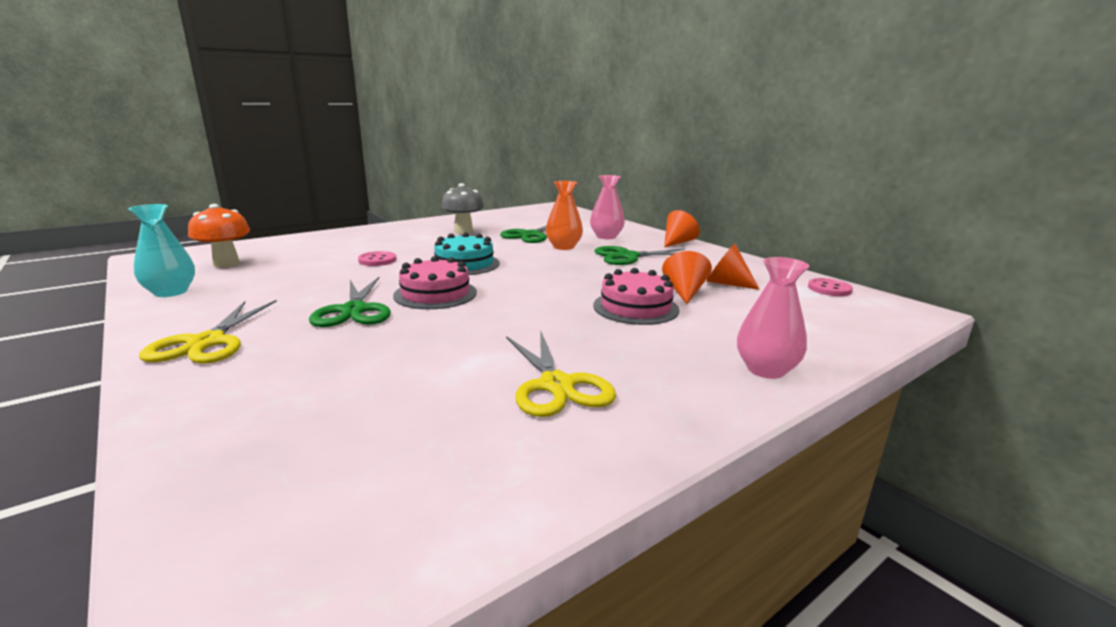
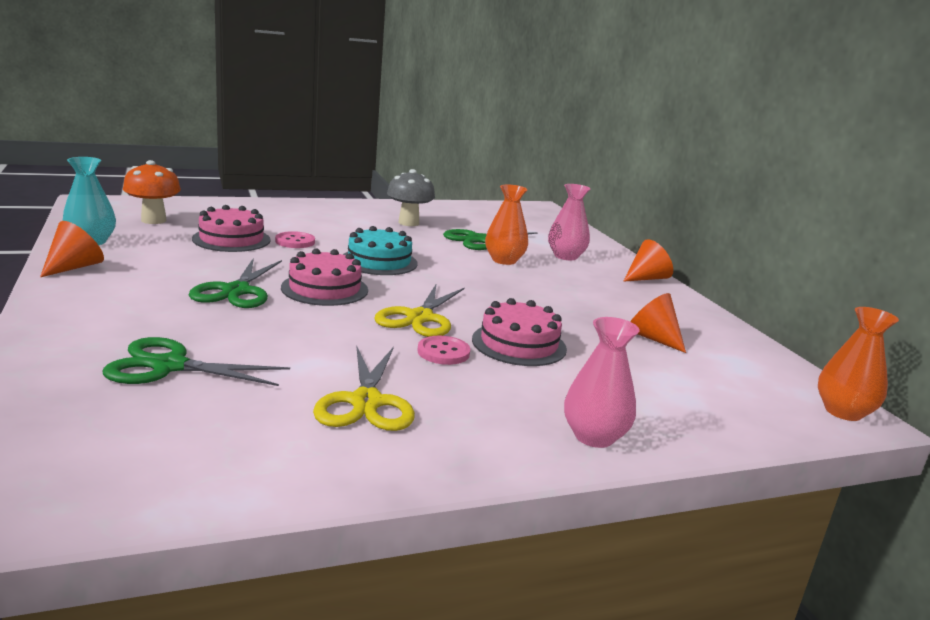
camera: 15 degrees right, 0 degrees up
yellow scissors [139,300,277,363] -> yellow scissors moved to [374,283,465,337]
green scissors [594,246,685,265] -> green scissors moved to [103,337,290,386]
orange cone [662,251,712,304] -> orange cone moved to [40,221,104,277]
pink button [808,278,853,296] -> pink button moved to [417,336,470,365]
none -> pink cake [192,205,271,252]
none -> orange vase [818,307,899,421]

